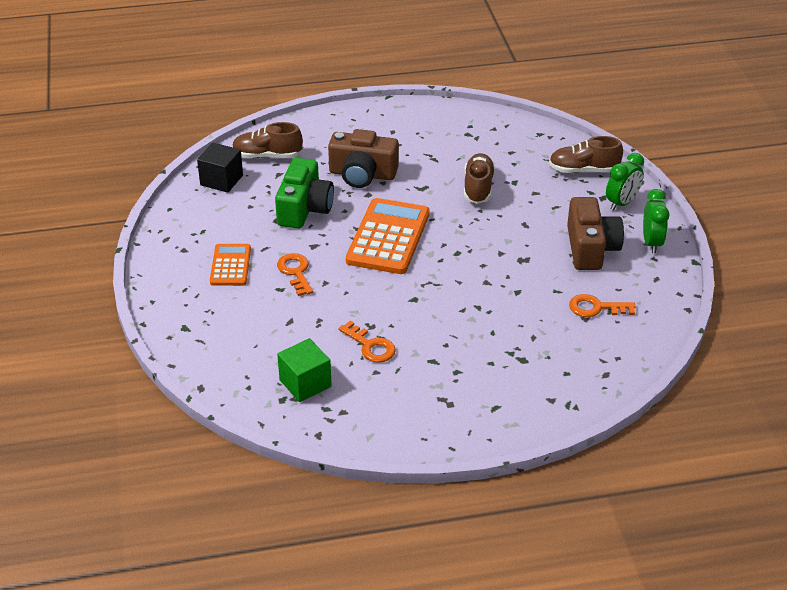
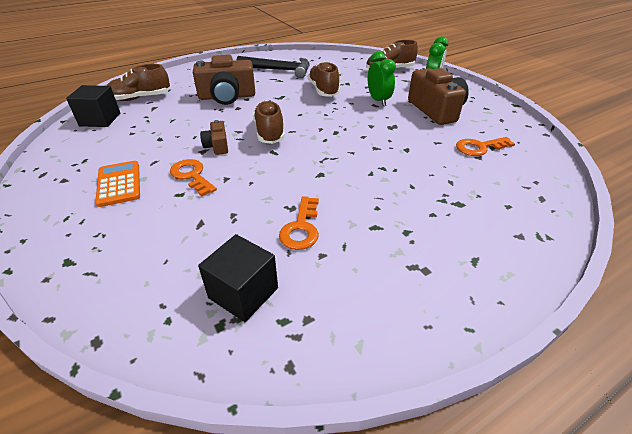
camera: 20 degrees left, 0 degrees up
green camera [275,158,334,229] -> none
green cube [277,338,332,402] -> black cube [198,234,278,322]
orange key [338,321,396,362] -> orange key turned 75 degrees clockwise [279,196,319,250]
orange calculator [346,198,430,274] -> brown shoe [253,100,285,144]
green clock [643,189,669,253] -> green clock moved to [368,51,396,106]
none -> brown camera [200,120,228,155]
none -> black hammer [237,56,310,78]

